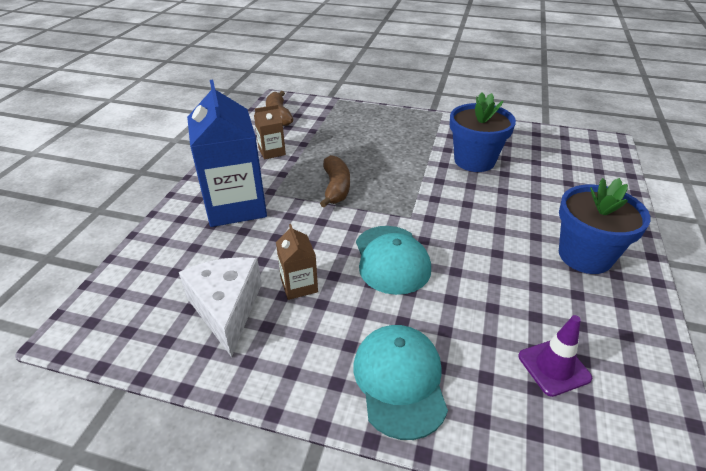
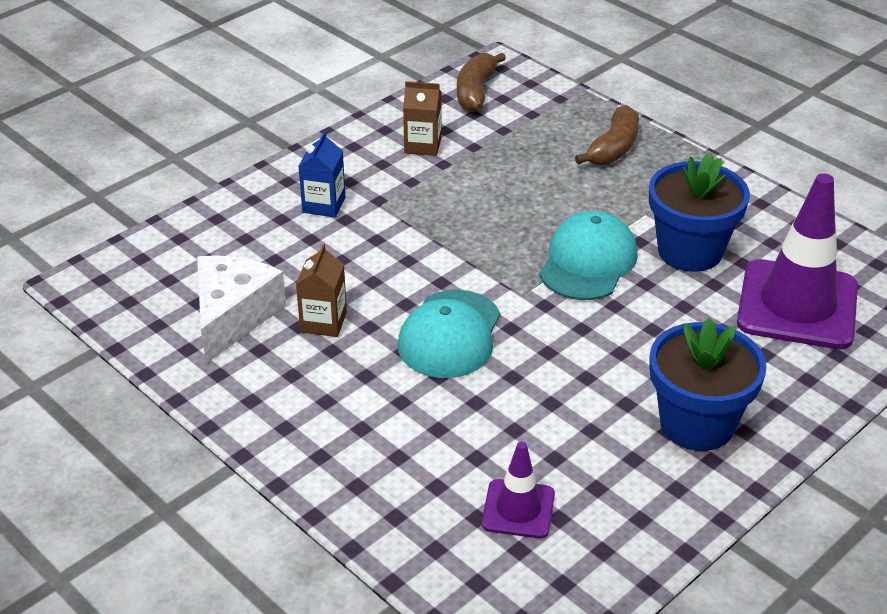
camera: 30 degrees right, 0 degrees up
blue carton [187,80,267,227] -> blue carton [299,131,345,217], size x0.47
brown banana [320,155,350,208] -> brown banana moved to [575,105,639,165]
turquoise cap [354,325,448,440] -> turquoise cap moved to [539,211,638,300]
none -> purple traffic cone [737,173,858,349]

